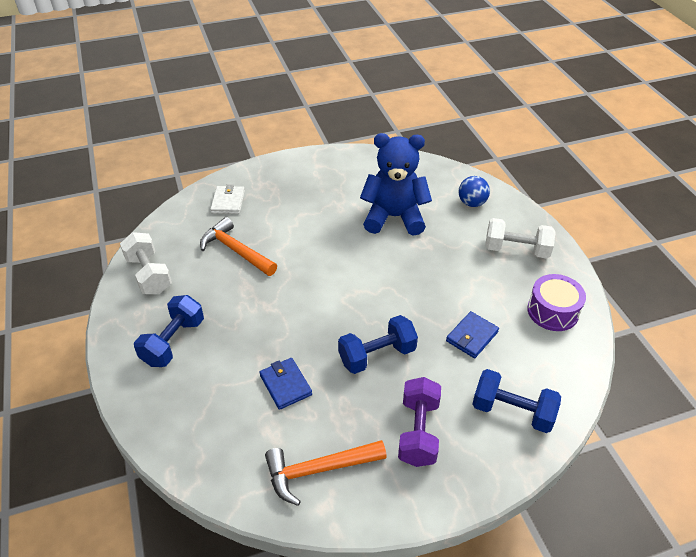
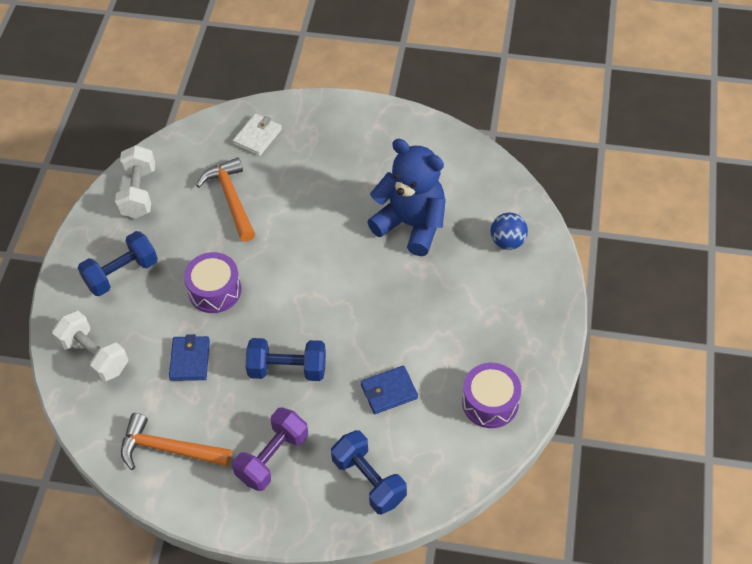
camera: 30 degrees right, 10 degrees up
white dumbbell [485,218,556,259] -> white dumbbell moved to [52,311,128,382]
none -> purple drum [184,252,241,313]

